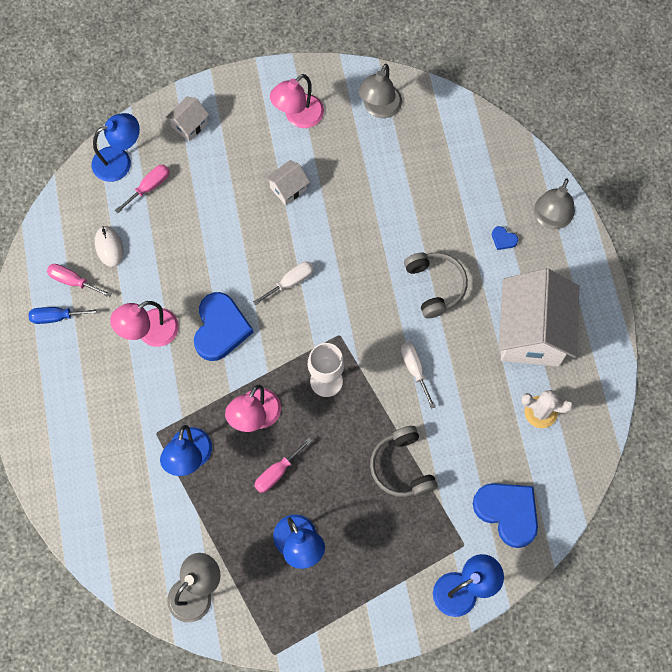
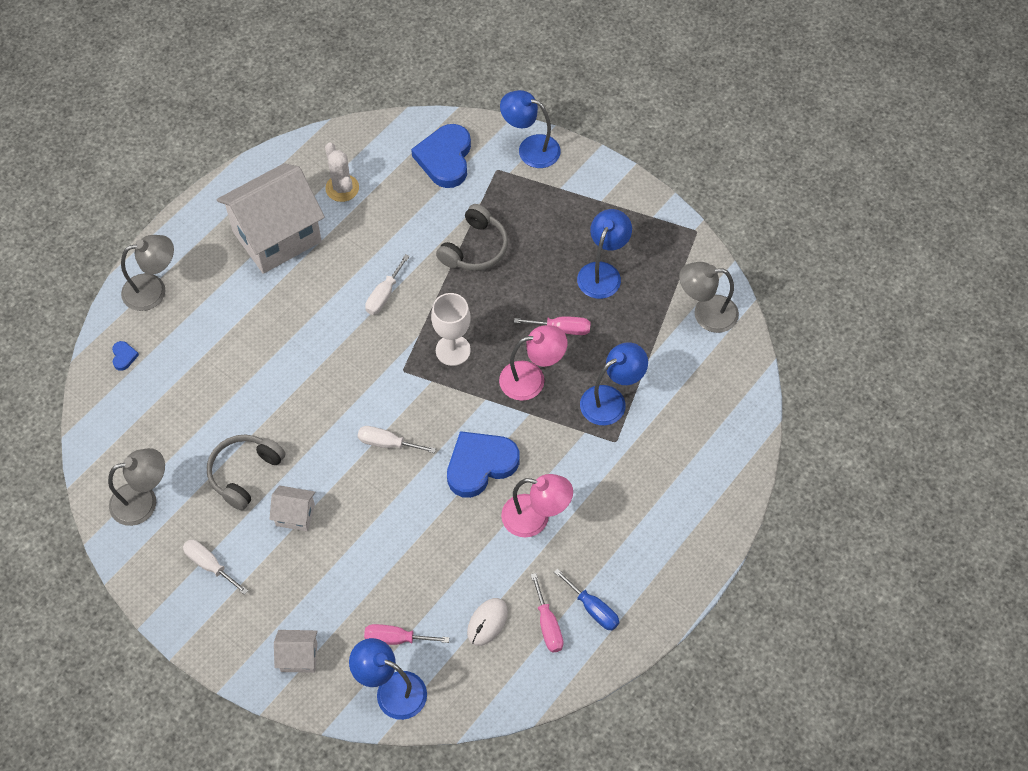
camera: 130 degrees left, 10 degrees down
pink lamp [270,74,324,128] -> white screwdriver [183,540,248,595]
grey headphones [404,252,468,319] -> grey headphones moved to [207,434,286,510]
blue heart [492,226,518,250] -> blue heart moved to [112,341,139,371]

